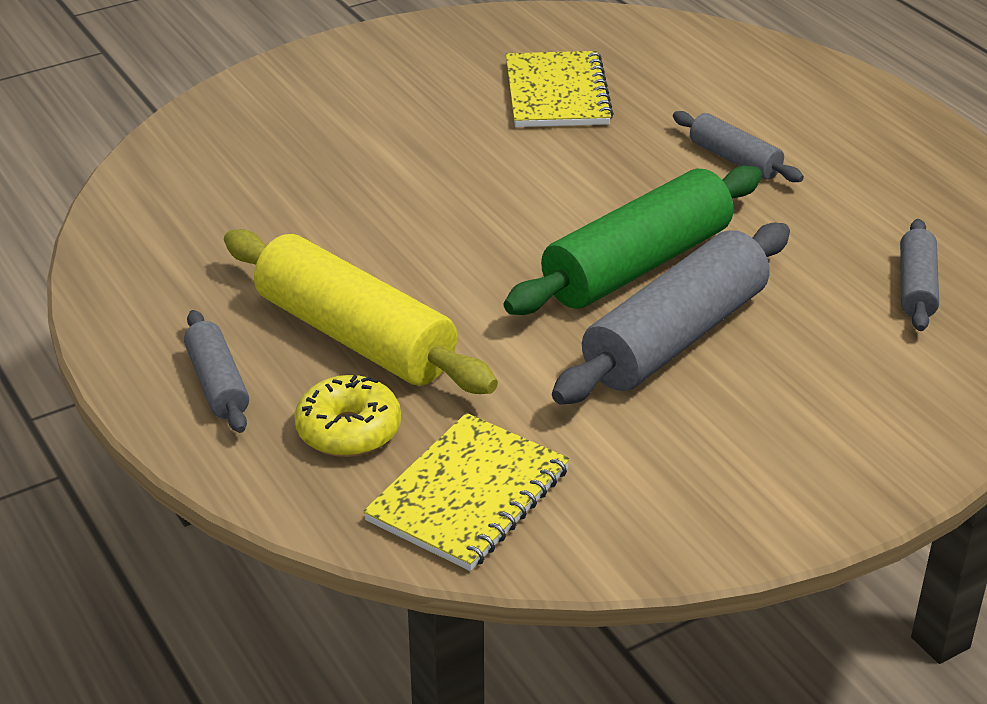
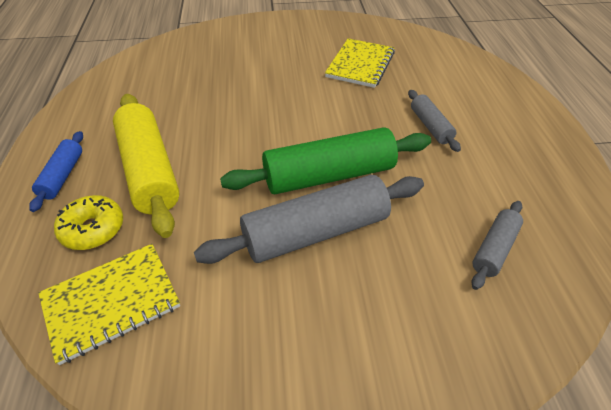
camera: 25 degrees right, 10 degrees up
grey rolling pin [184,310,249,433] -> blue rolling pin [29,131,83,212]

